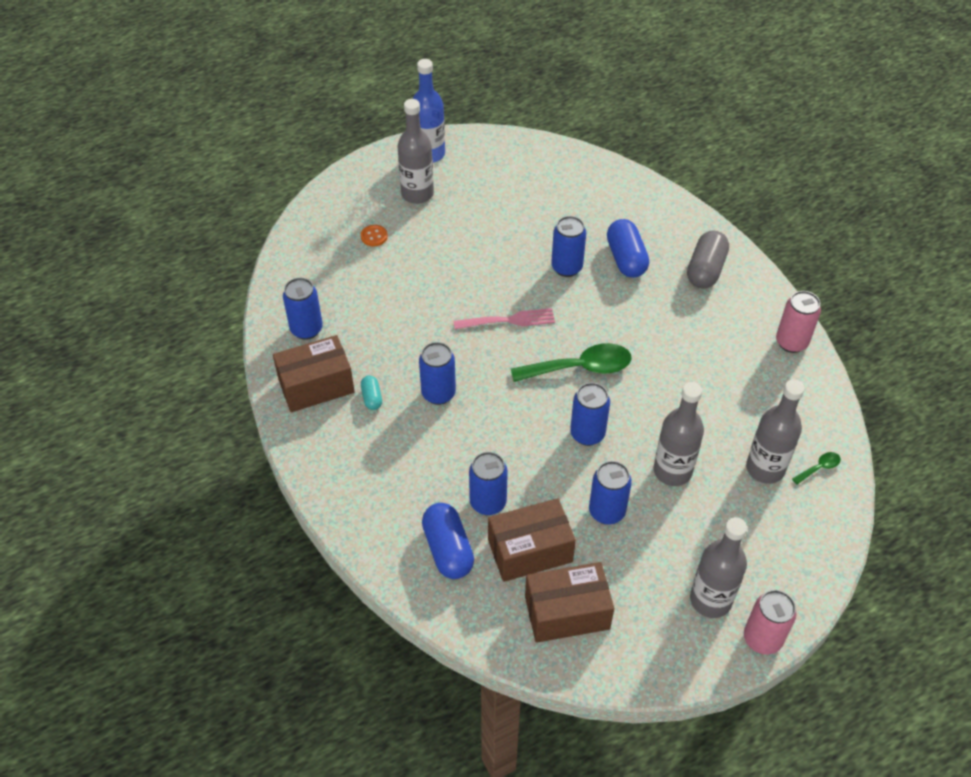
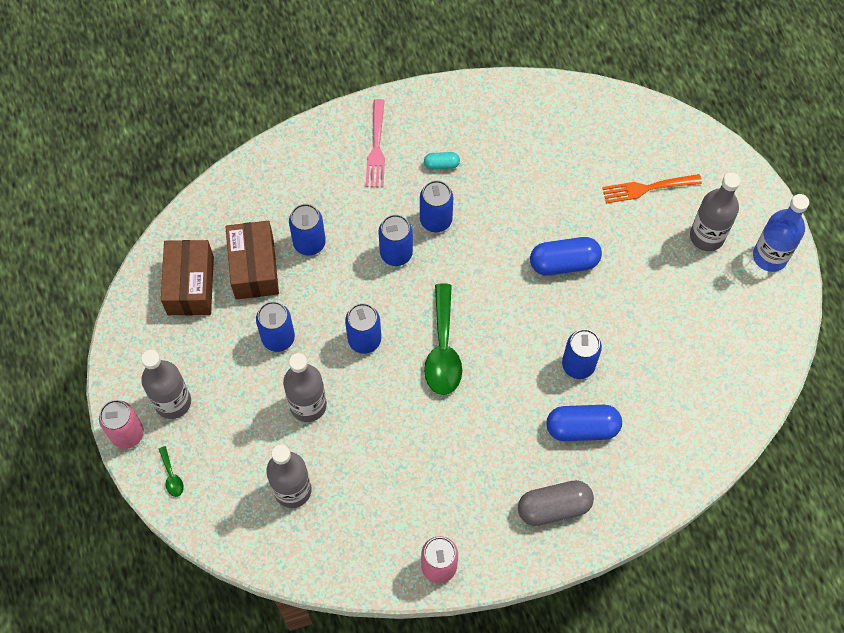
camera: 100 degrees right, 15 degrees up
brown box [273,335,355,412] -> none
blue can [283,278,323,340] -> blue can moved to [378,214,413,266]
orange button [361,225,388,246] -> orange fork [602,174,702,204]
blue capsule [422,503,474,579] -> blue capsule moved to [530,237,602,276]
pink fork [453,308,555,329] -> pink fork moved to [366,99,385,187]
grey capsule [687,230,729,288] -> grey capsule turned 45 degrees counterclockwise [518,480,594,526]
green spoon [792,452,841,484] -> green spoon moved to [159,446,184,497]

